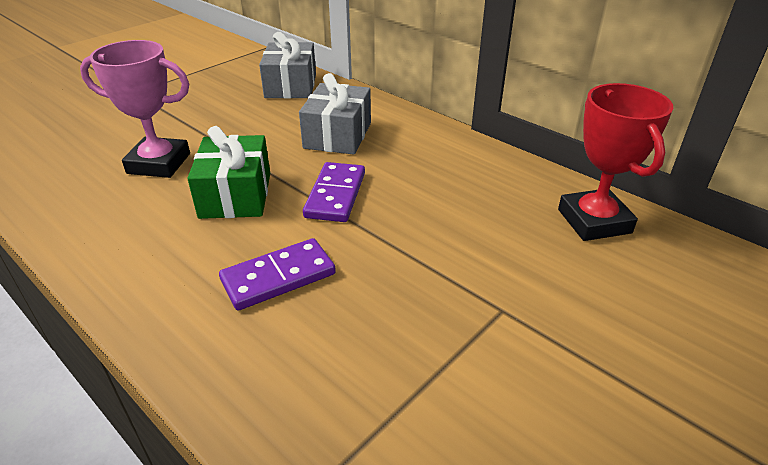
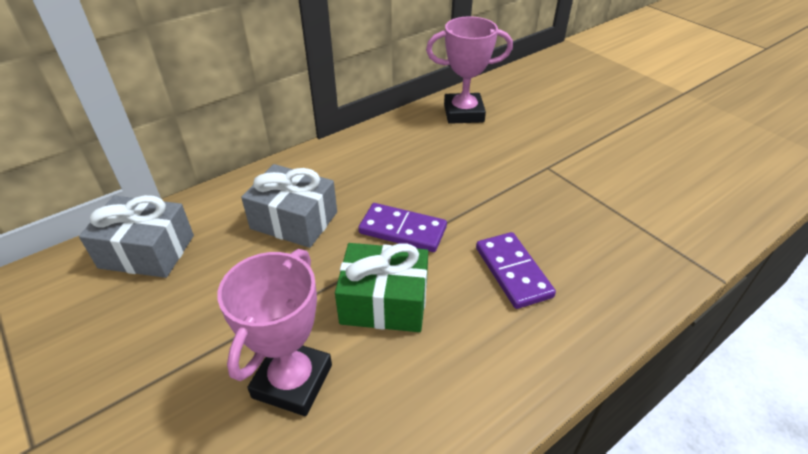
camera: 80 degrees left, 5 degrees up
red trophy [558,83,673,241] -> pink trophy [426,17,513,124]

